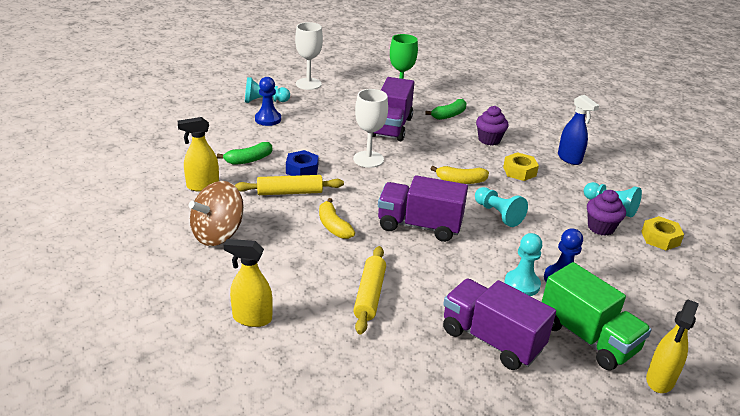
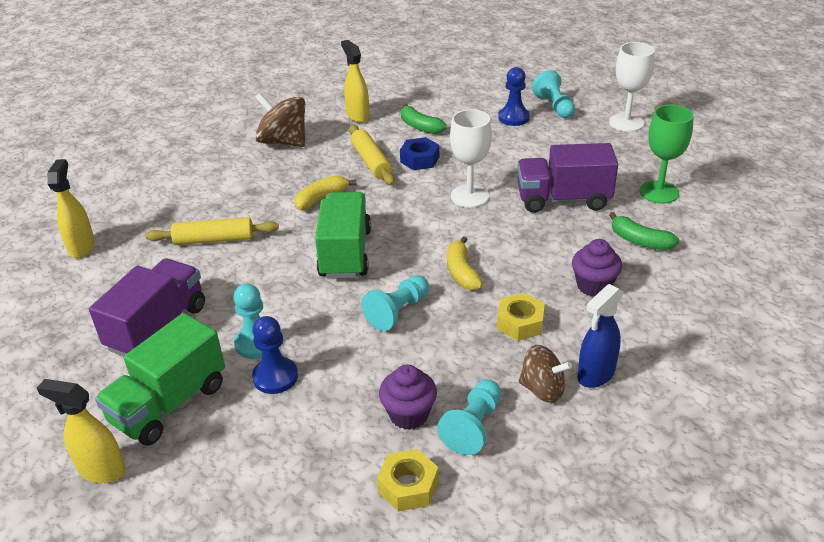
camera: 80 degrees right, 5 degrees up
yellow spray bottle [224,239,273,327] -> yellow spray bottle moved to [47,159,95,258]
purple truck [378,175,468,242] -> green truck [315,192,371,279]
none -> brown spinning top [519,345,572,403]

